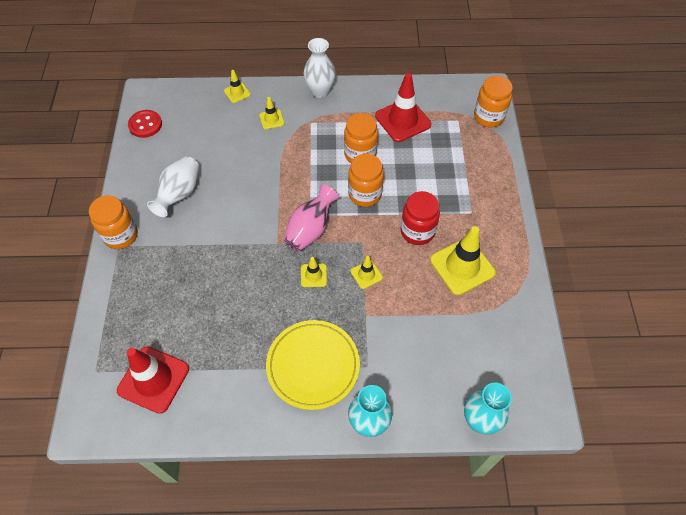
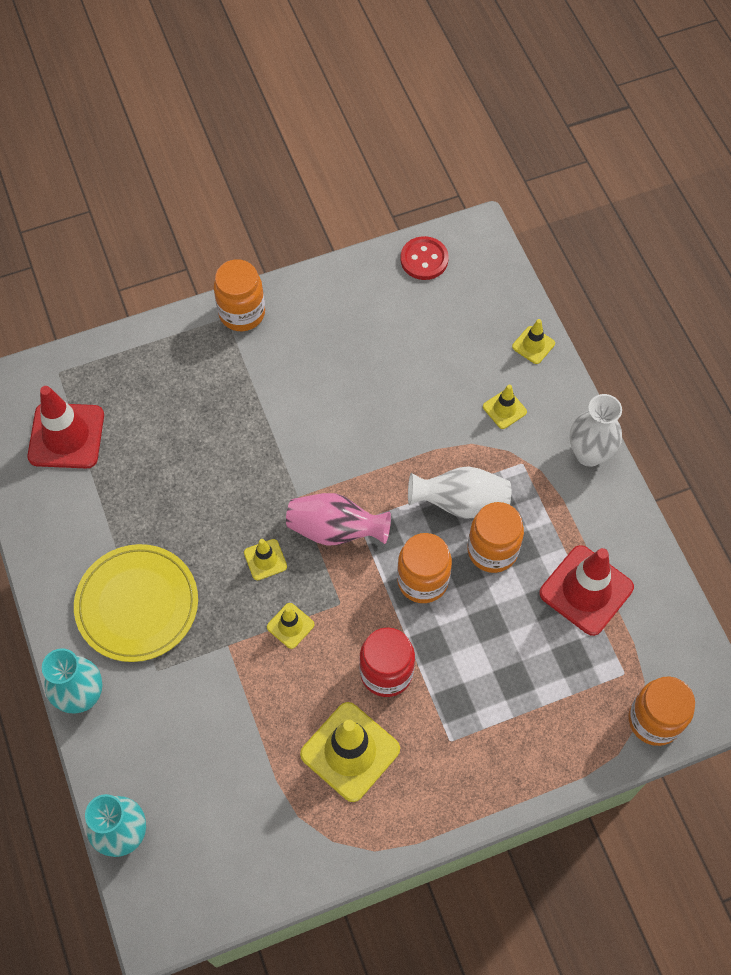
camera: 70 degrees right, 5 degrees up
white vase [147,156,200,217] -> white vase moved to [408,466,511,519]

